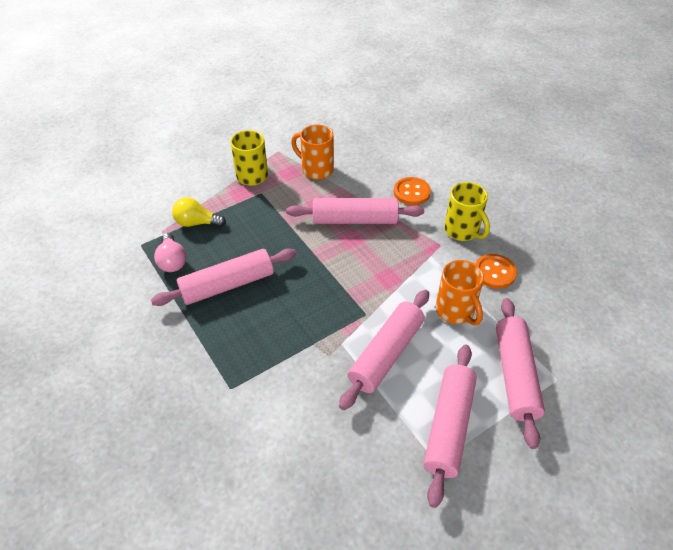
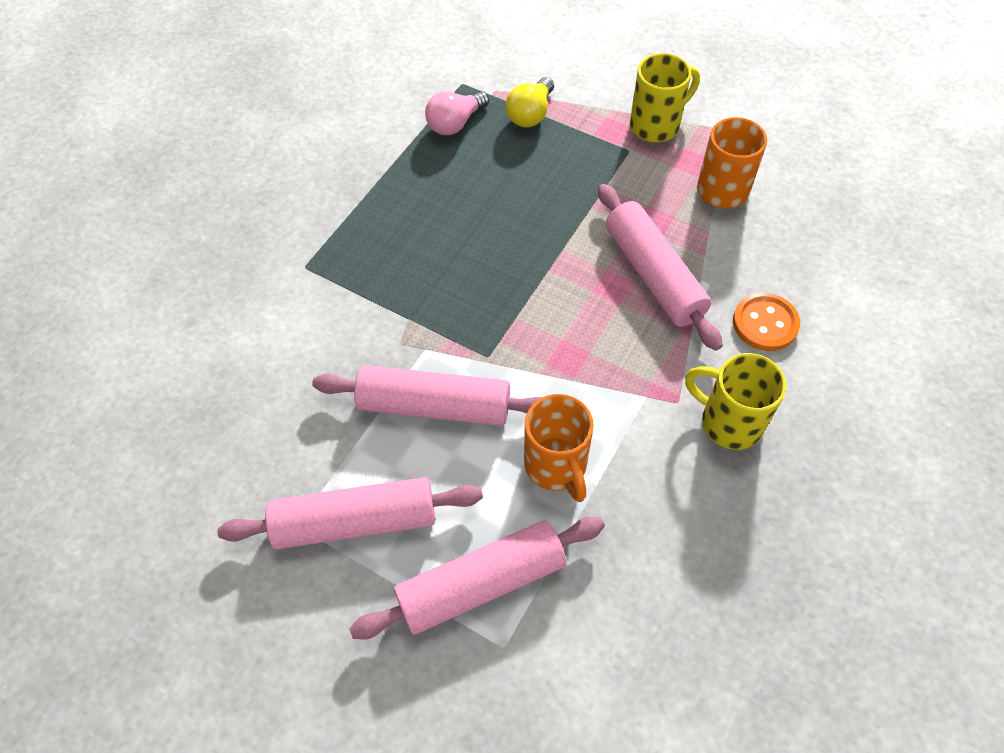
camera: 65 degrees right, 10 degrees up
pink rolling pin [151,248,296,306] -> none
yellow light bulb [172,198,226,227] -> yellow light bulb turned 135 degrees counterclockwise [506,77,554,127]
orange mug [436,260,484,325] -> orange mug turned 60 degrees counterclockwise [524,394,594,502]
yellow mug [444,182,490,241] -> yellow mug turned 90 degrees clockwise [685,353,786,450]
orange button [476,254,517,289] -> none

